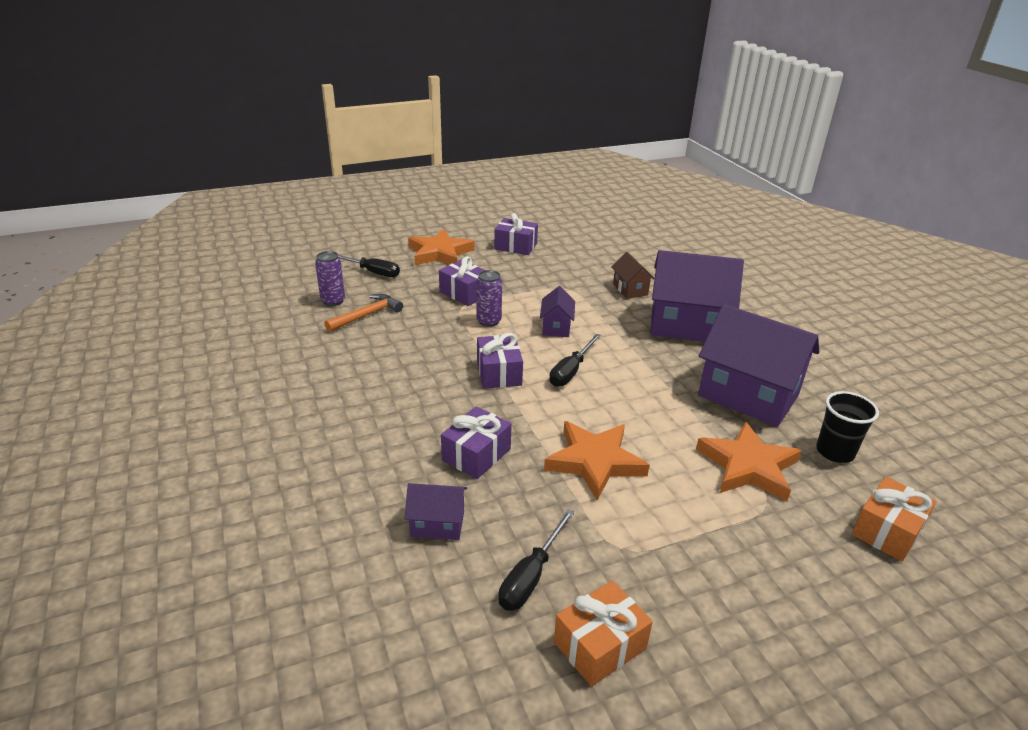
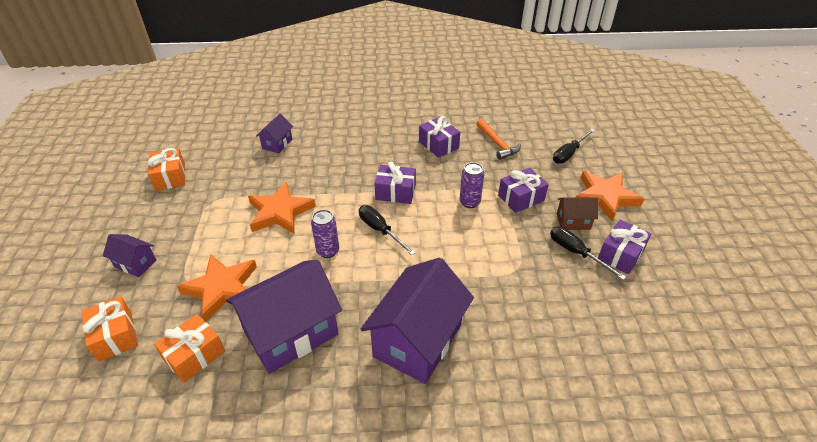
camera: 110 degrees right, 10 degrees up
purple can [315,251,345,306] -> purple can moved to [311,210,339,258]
purple gift [441,406,512,479] -> purple gift moved to [419,116,460,158]
black screwdriver [498,509,575,611] -> black screwdriver moved to [550,226,626,280]
purple house [540,286,575,337] -> purple house moved to [103,234,156,277]
brown house [611,252,655,299] -> brown house moved to [557,197,598,230]
black cup [816,391,879,463] -> orange gift [154,314,225,383]

